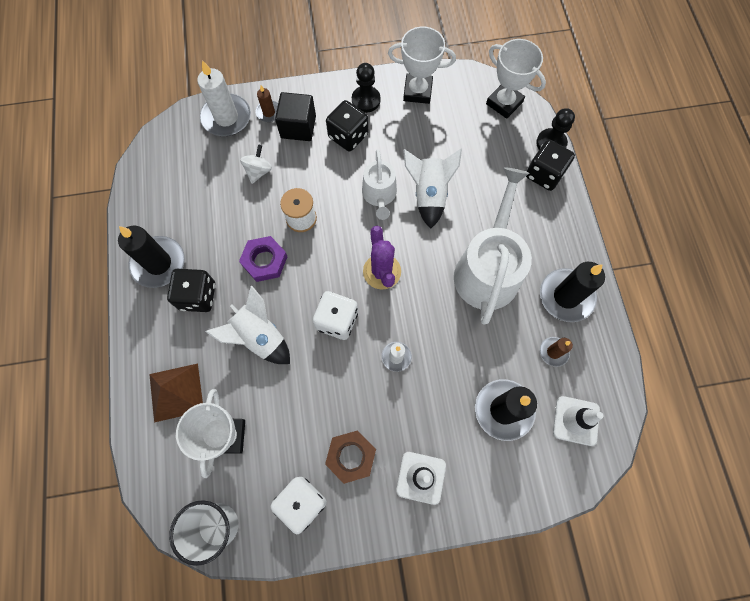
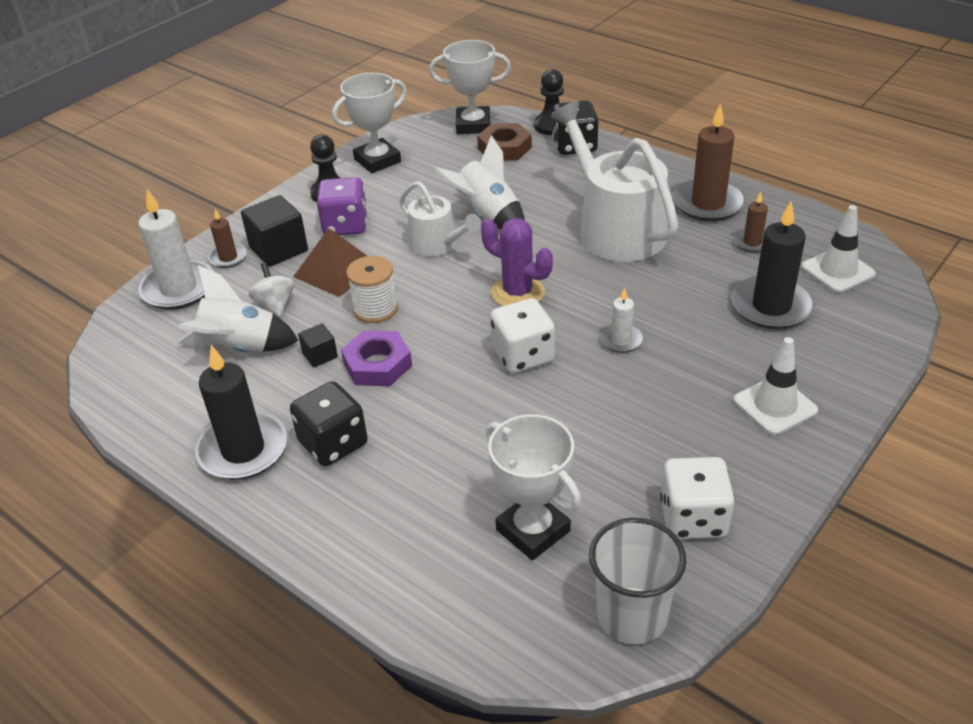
camera: 40 degrees left, 30 degrees down
brown pyramid [149,364,203,422] -> brown pyramid moved to [293,228,367,297]
white rocket [205,286,290,364] -> white rocket moved to [178,265,299,352]
brown nut [325,430,376,484] -> brown nut moved to [477,123,532,160]
black dice [326,100,368,152] -> purple dice [317,177,367,235]
black candle [540,262,605,322] -> brown candle [673,104,745,221]
none -> black cube [298,324,338,367]

